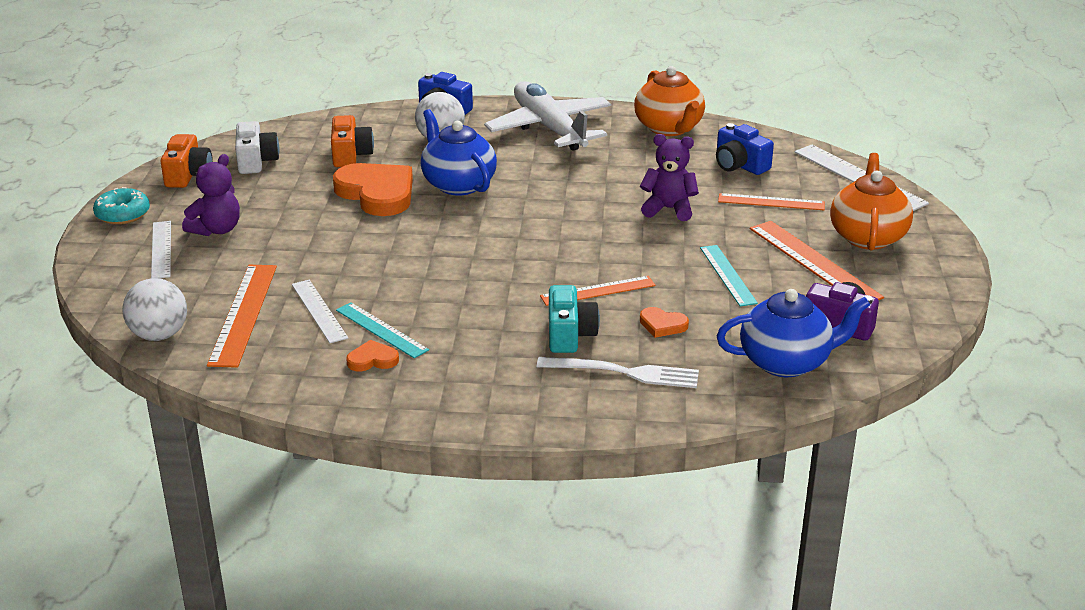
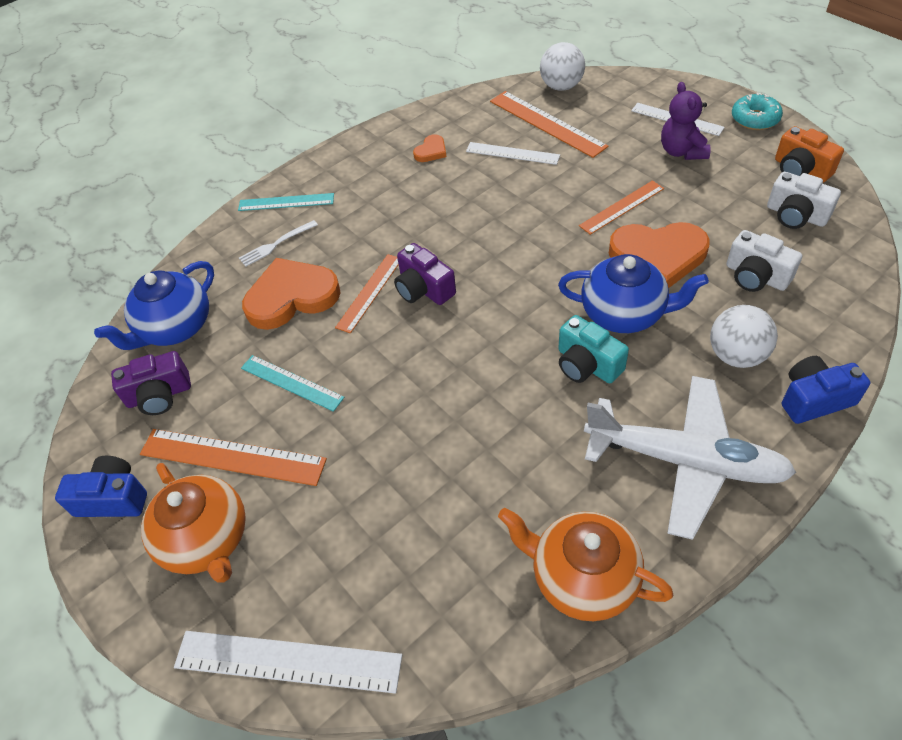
camera: 140 degrees right, 20 degrees up
orange camera [331,115,374,167] -> white camera [726,230,802,292]
turquoise ruler [336,302,429,358] -> turquoise ruler moved to [238,193,334,211]
white fork [537,357,699,388] -> white fork [239,220,318,267], size x0.66
turquoise camera [549,285,600,353] -> turquoise camera moved to [558,315,629,383]
purple teddy bear [640,134,699,221] -> none
orange heart [640,307,689,338] -> orange heart [242,258,341,330], size x2.17
blue camera [716,123,774,175] -> blue camera moved to [55,456,147,517]
orange ruler [718,193,825,210] -> orange ruler moved to [579,180,664,235]
none -> purple camera [394,243,456,305]

